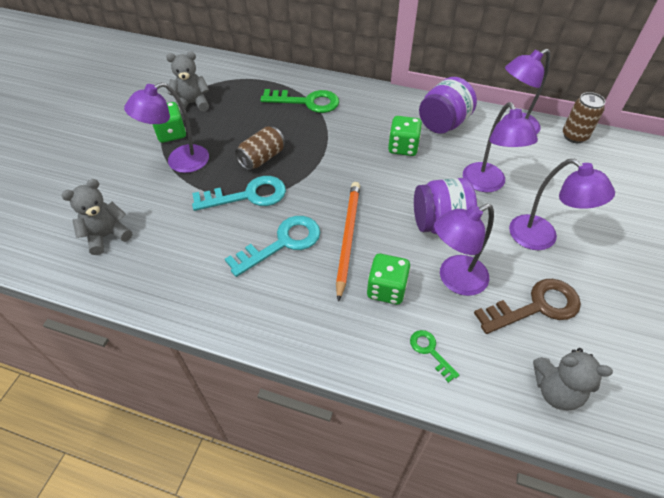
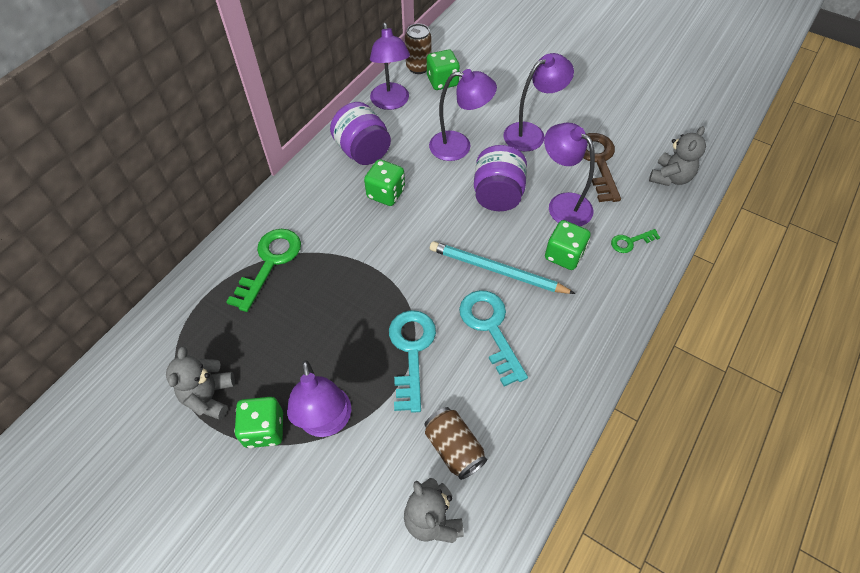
camera: 75 degrees left, 5 degrees up
brown can [235,126,285,170] -> brown can moved to [424,407,487,480]
orange pencil [336,182,360,302] -> turquoise pencil [430,241,576,294]
purple lamp [434,204,494,296] -> purple lamp turned 150 degrees clockwise [544,123,595,226]
none -> green dice [427,49,460,90]

